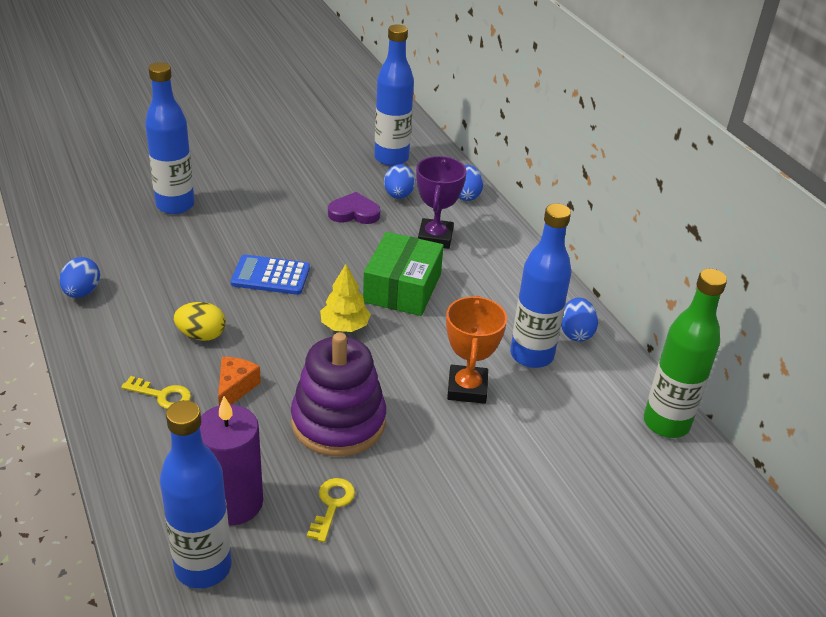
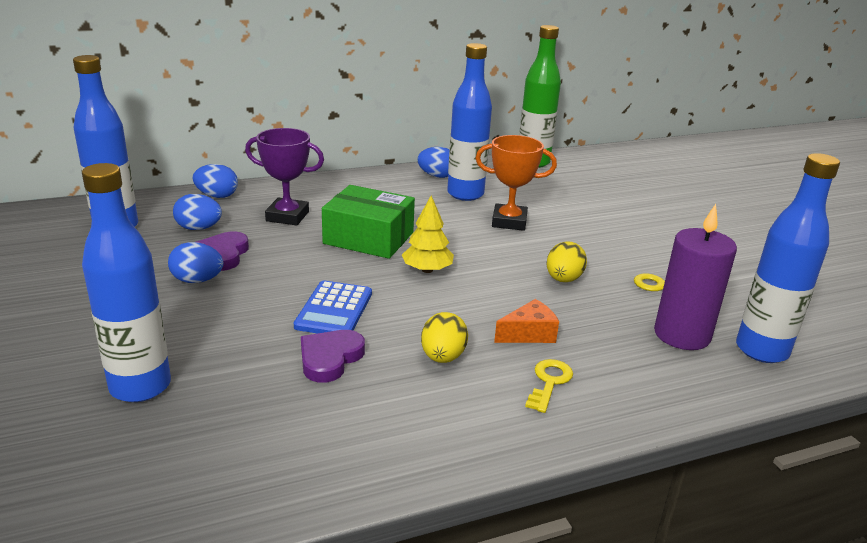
camera: 85 degrees left, 10 degrees down
blue egg [60,257,100,298] -> blue egg moved to [168,242,224,283]
orange cheese [218,357,261,406] -> orange cheese turned 135 degrees clockwise [494,299,559,343]
purple stacking toy [291,332,386,456] -> yellow egg [546,241,587,282]
none -> purple heart [301,330,365,383]

